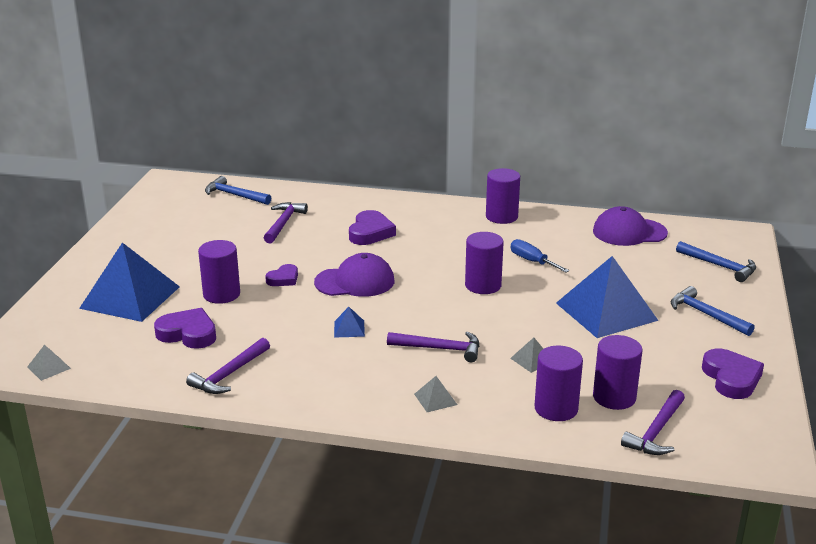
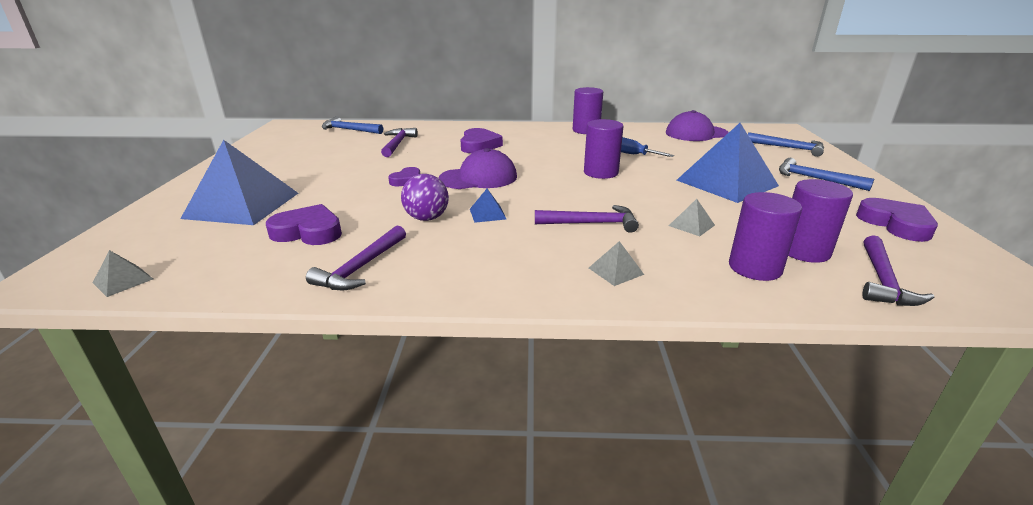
camera: 10 degrees left, 0 degrees up
purple cylinder [198,240,240,304] -> none
none -> purple ball [401,174,449,221]

